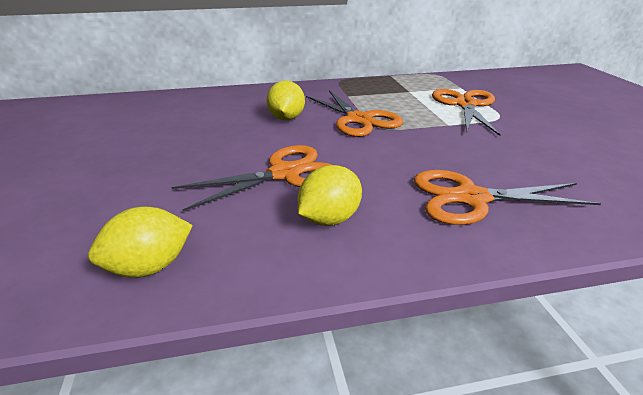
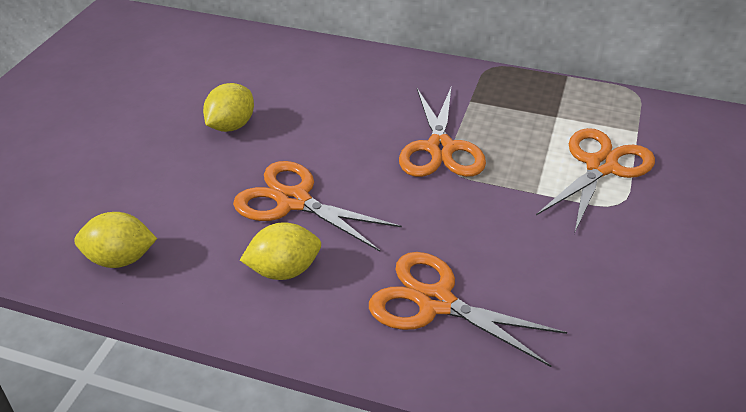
camera: 30 degrees right, 10 degrees up
orange scissors [171,145,331,211] -> orange scissors turned 150 degrees counterclockwise [233,161,402,252]
yellow lemon [267,80,305,120] -> yellow lemon moved to [203,83,254,132]

